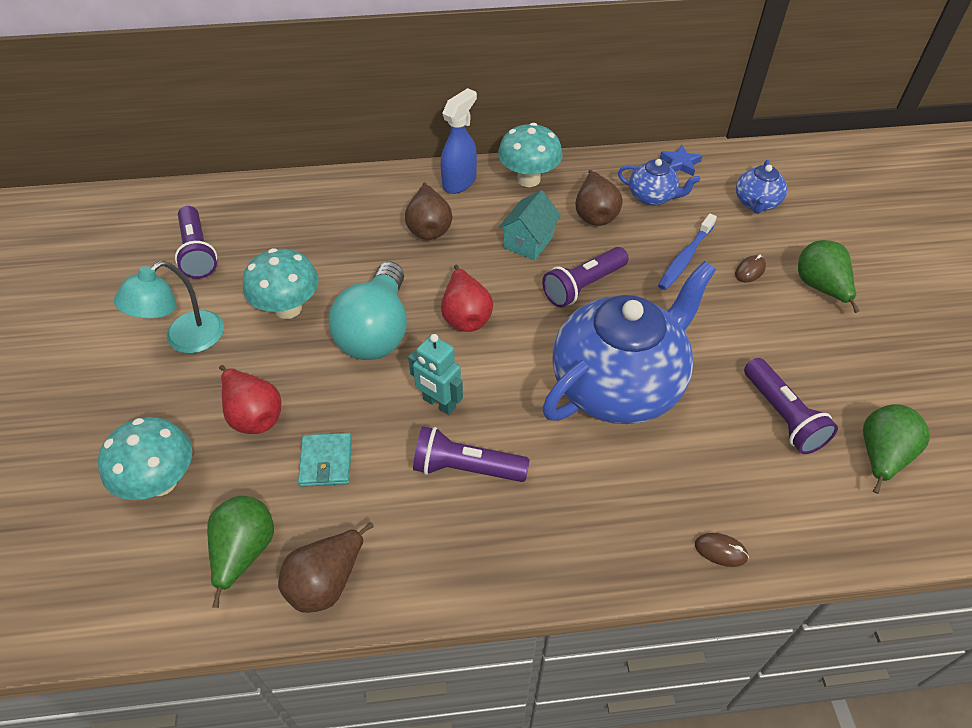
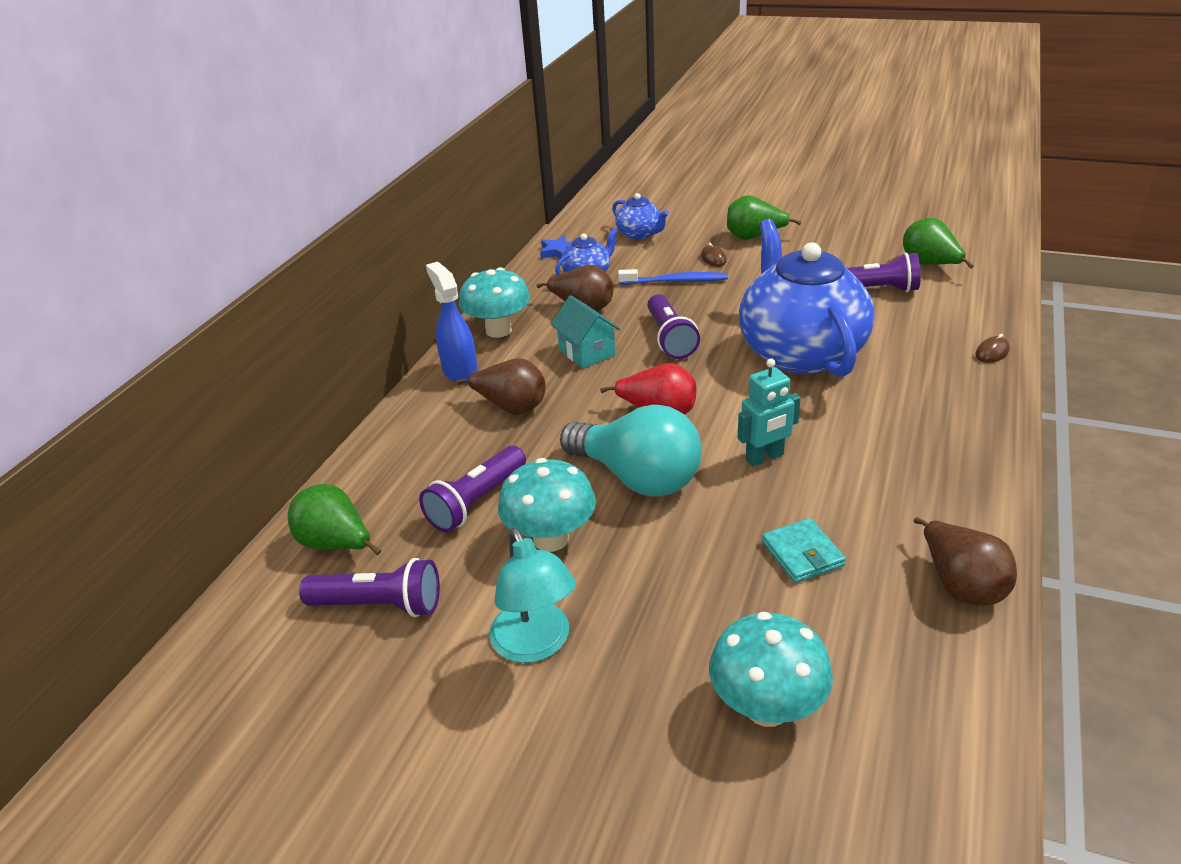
camera: 60 degrees left, 15 degrees down
green pear [207,496,274,608] -> green pear moved to [288,484,381,555]
red pear [219,365,281,434] -> none
turquoise wallet [298,433,352,487] -> turquoise wallet turned 45 degrees clockwise [762,518,846,583]
purple flashlight [413,426,530,482] -> purple flashlight moved to [419,446,526,532]
blue toothbrush [658,214,717,290] -> blue toothbrush turned 60 degrees counterclockwise [618,269,728,285]

